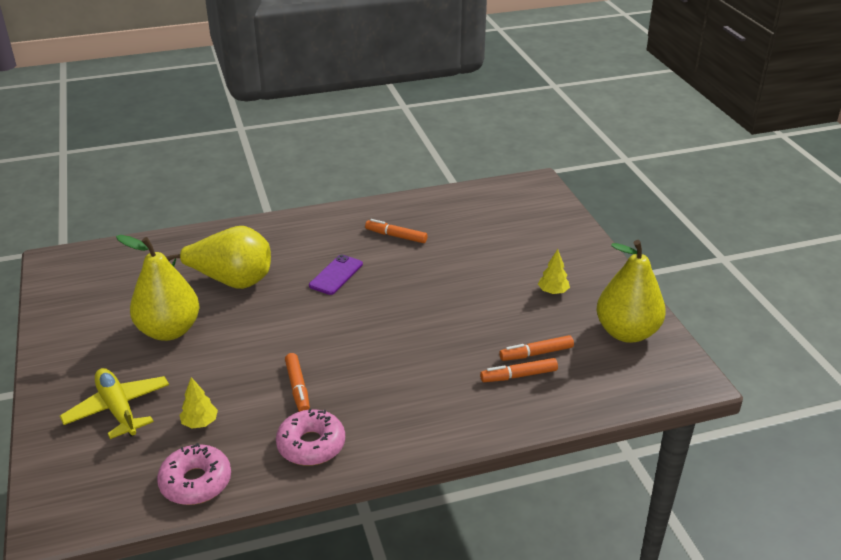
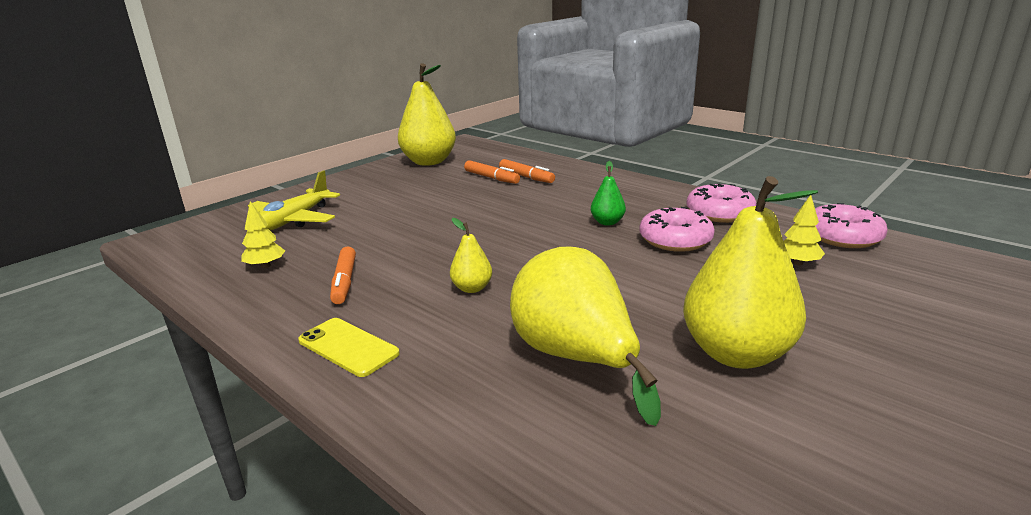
camera: 120 degrees left, 10 degrees down
yellow plane [60,368,169,439] -> yellow plane moved to [248,170,340,231]
orange marker [285,353,310,412] -> pink donut [639,207,715,252]
purple phone [309,254,363,295] -> yellow pear [450,218,492,293]
yellow tree [538,249,570,294] -> yellow tree moved to [241,201,285,268]
none -> yellow phone [298,318,400,377]
none -> green pear [591,161,626,226]

